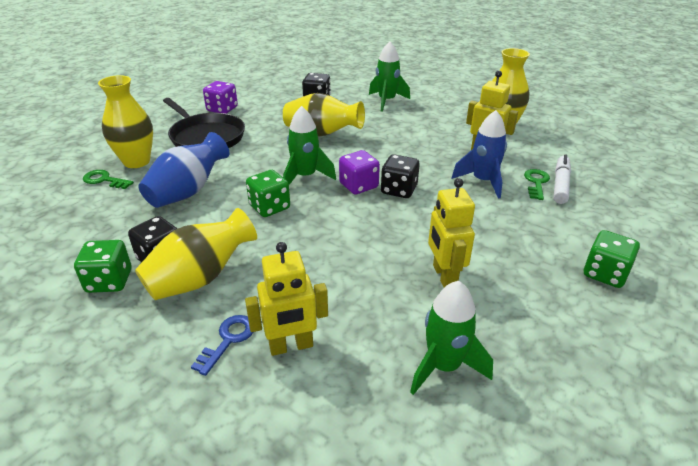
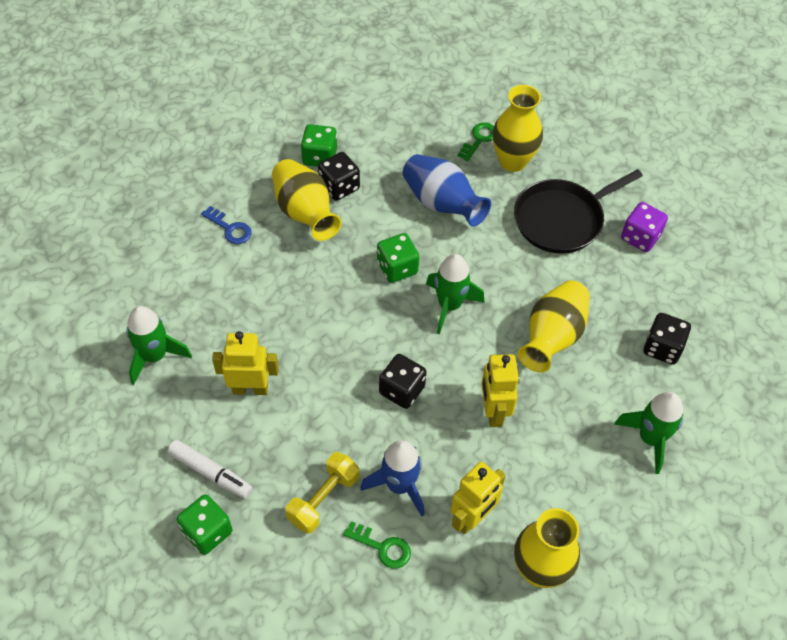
camera: 100 degrees right, 20 degrees up
yellow robot [245,242,328,356] -> yellow robot moved to [481,354,519,427]
purple dice [339,150,380,194] -> none
white marker [553,155,571,204] -> white marker moved to [167,440,252,499]
none -> yellow dumbbell [285,452,359,534]

